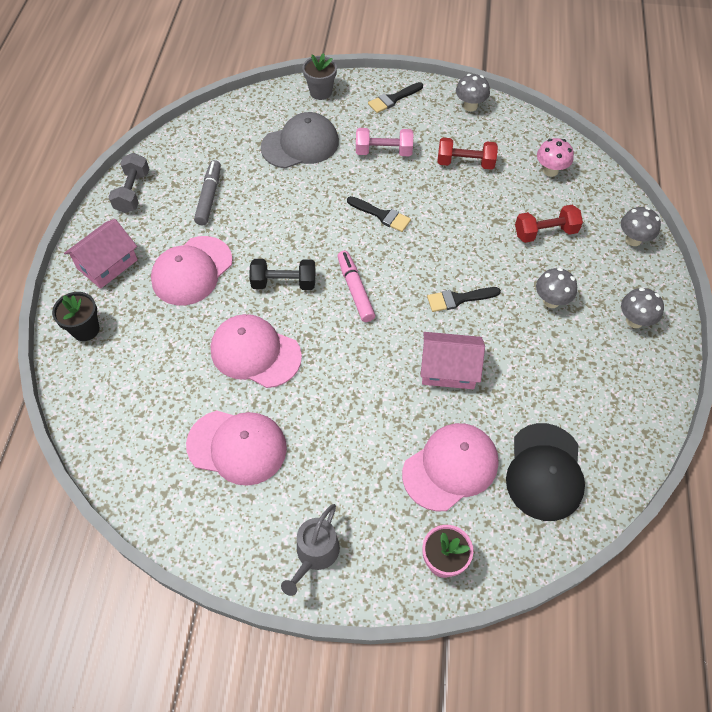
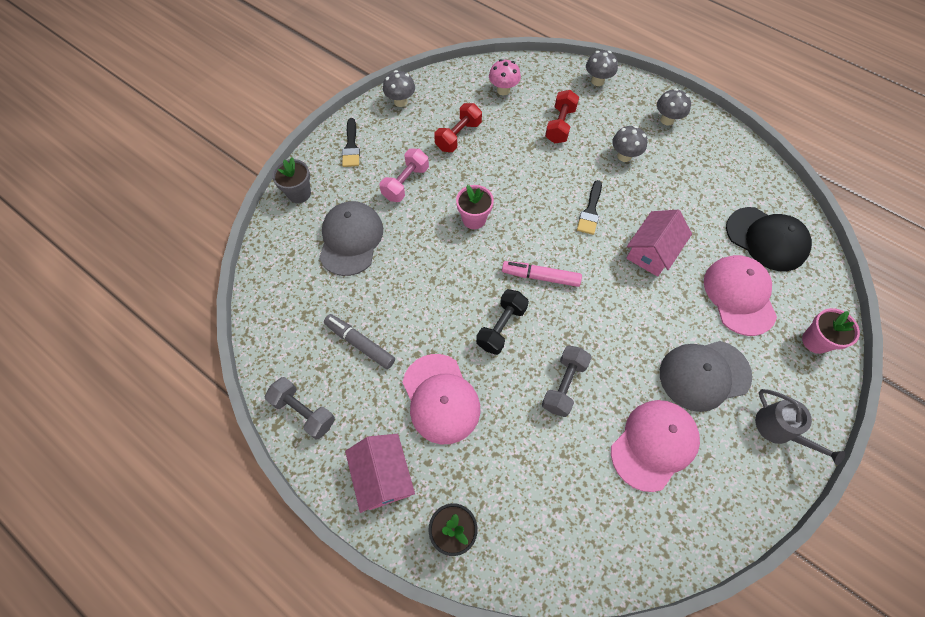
camera: 60 degrees left, 5 degrees up
pink cap [211,314,302,388] -> grey dumbbell [542,345,592,417]
black brush [347,196,411,232] -> pink flower pot [456,185,494,229]
none -> grey cap [660,341,752,412]

